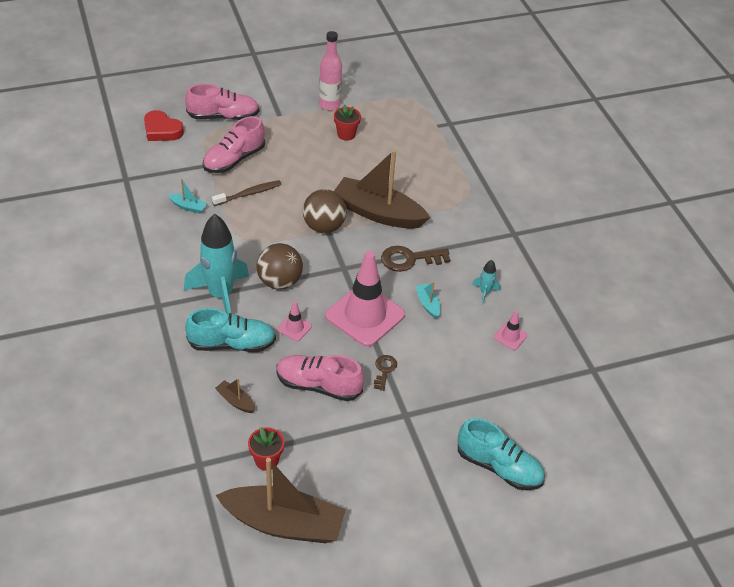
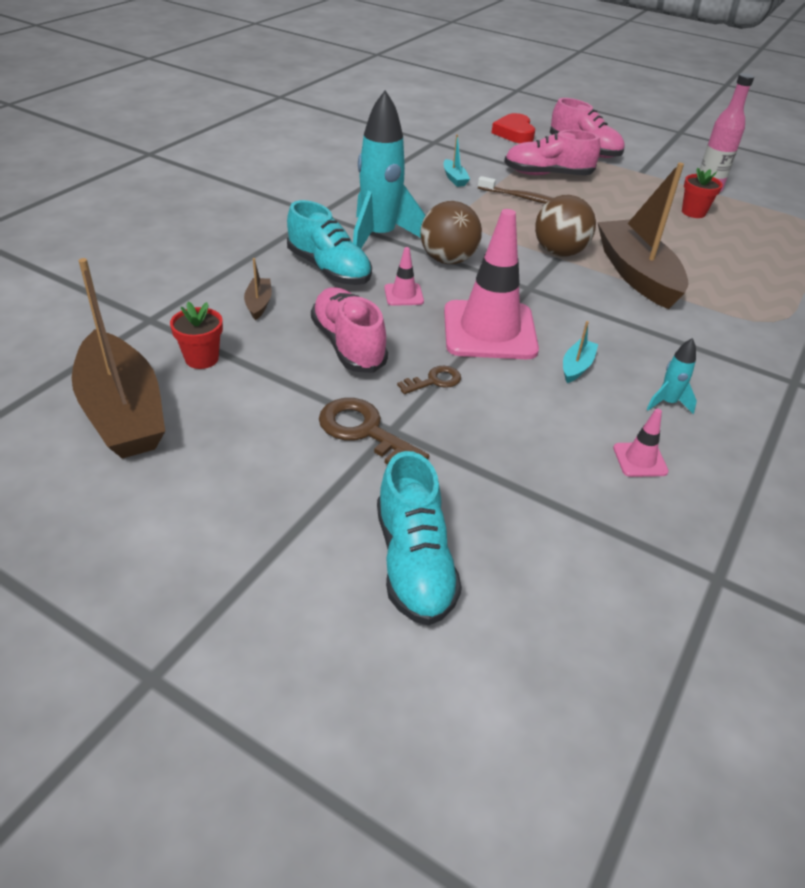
camera: 50 degrees right, 5 degrees down
brown key [381,246,450,272] -> brown key moved to [319,398,429,465]

